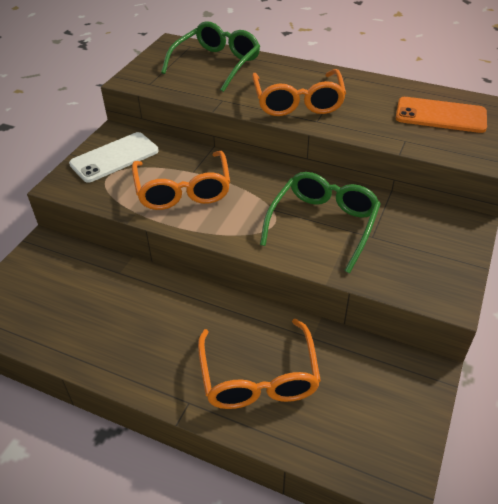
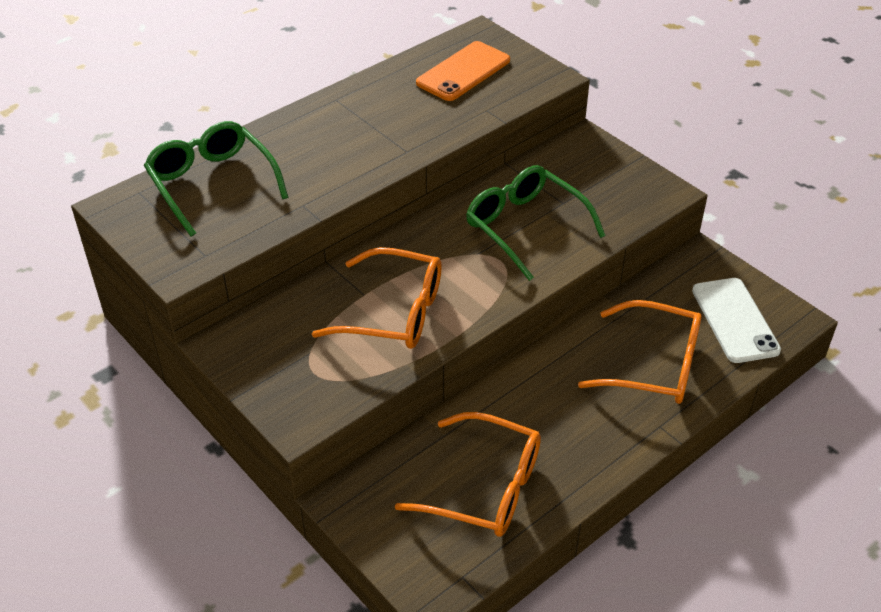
camera: 65 degrees left, 0 degrees up
white phone [69,132,159,183] -> white phone moved to [692,278,781,363]
orange glasses [252,69,346,116] -> orange glasses moved to [395,412,541,537]

